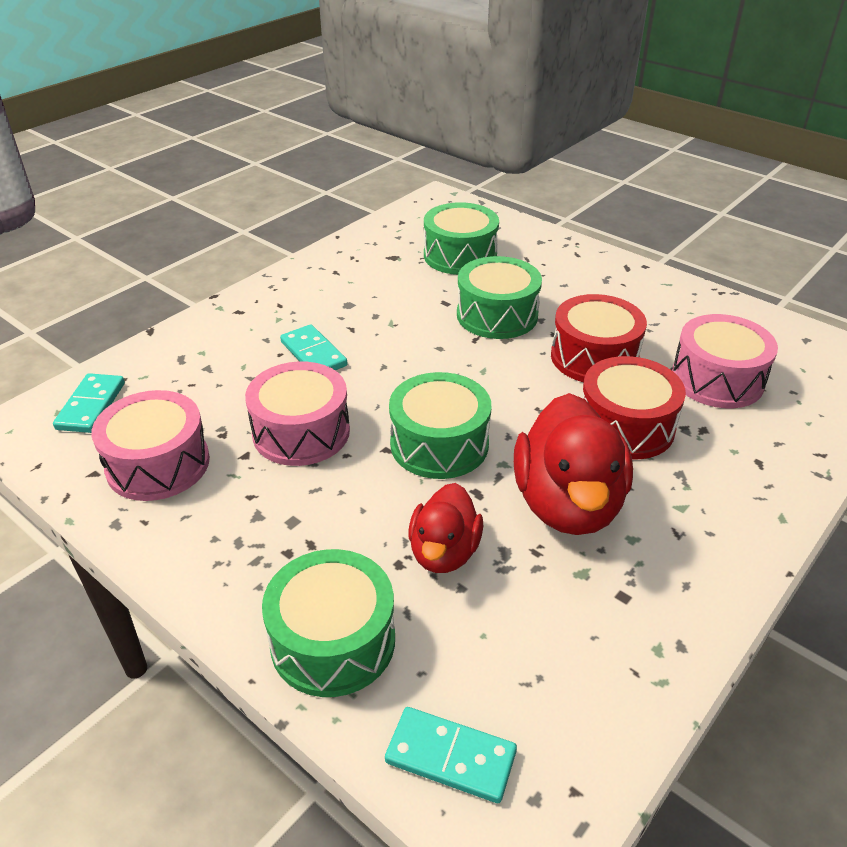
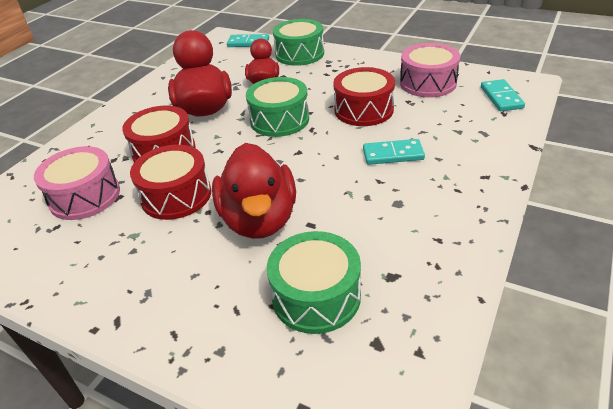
camera: 170 degrees right, 0 degrees up
pink drum [245,362,350,466] -> red drum [333,67,395,126]
turquoise domino [280,324,348,370] -> turquoise domino turned 45 degrees counterclockwise [363,139,425,165]
green drum [457,256,542,339] -> red duck [212,143,296,239]

